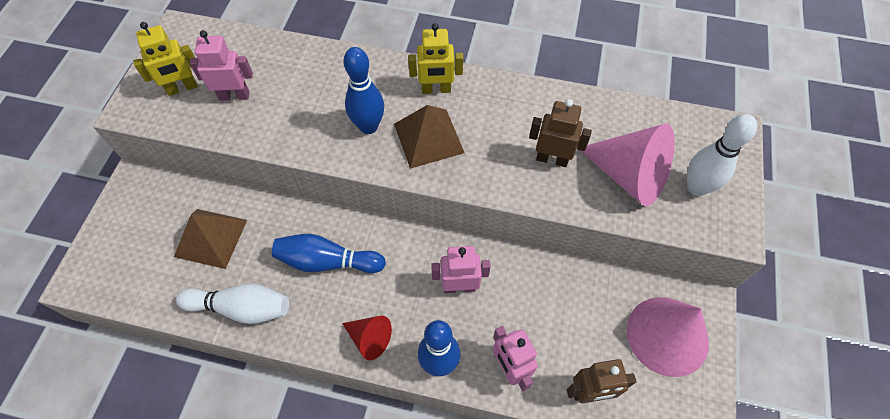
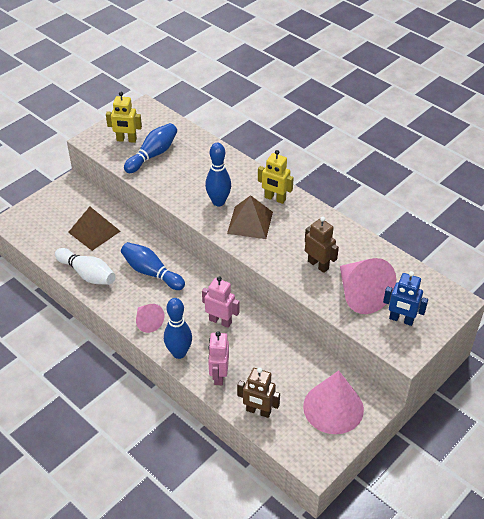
camera: 30 degrees right, 15 degrees down
pink robot [190,30,253,101] -> blue bowling pin [124,123,177,173]
red cone [342,316,392,360] -> pink cone [136,304,165,333]
white bowling pin [687,114,757,196] -> blue robot [383,271,428,326]

